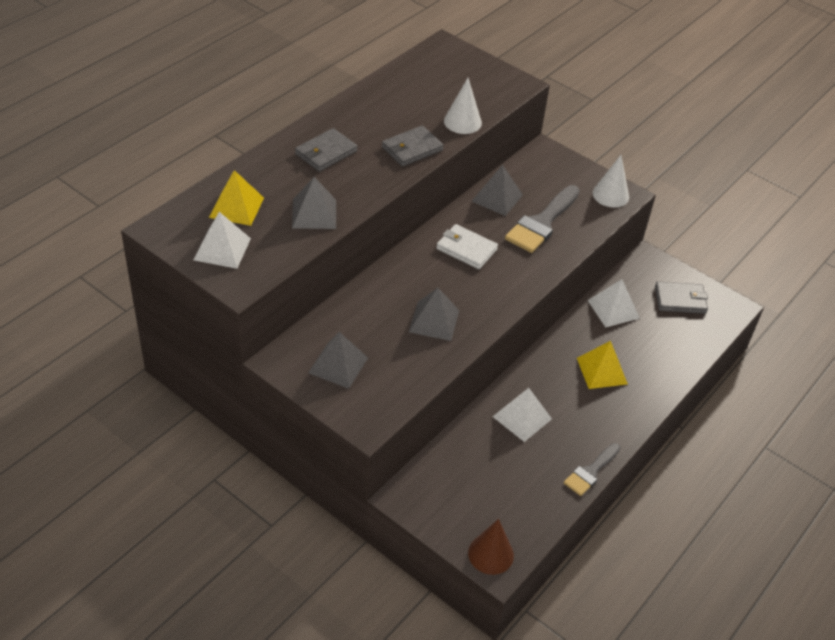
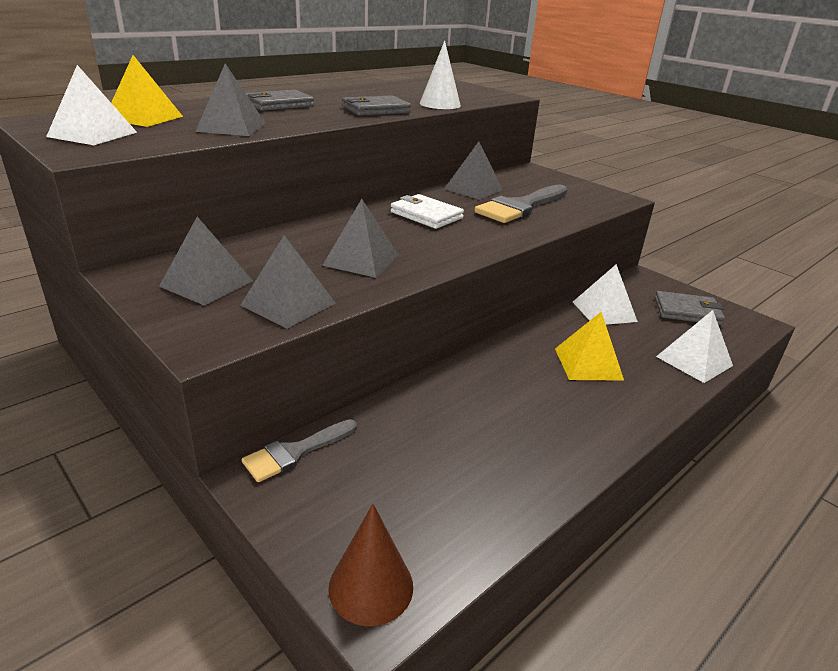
camera: 10 degrees right, 15 degrees down
white pyramid [492,388,552,442] -> white pyramid moved to [656,310,733,383]
grey brush [564,443,621,496] -> grey brush moved to [242,419,357,482]
white cone [593,155,629,207] -> none
none -> grey pyramid [241,235,336,329]

